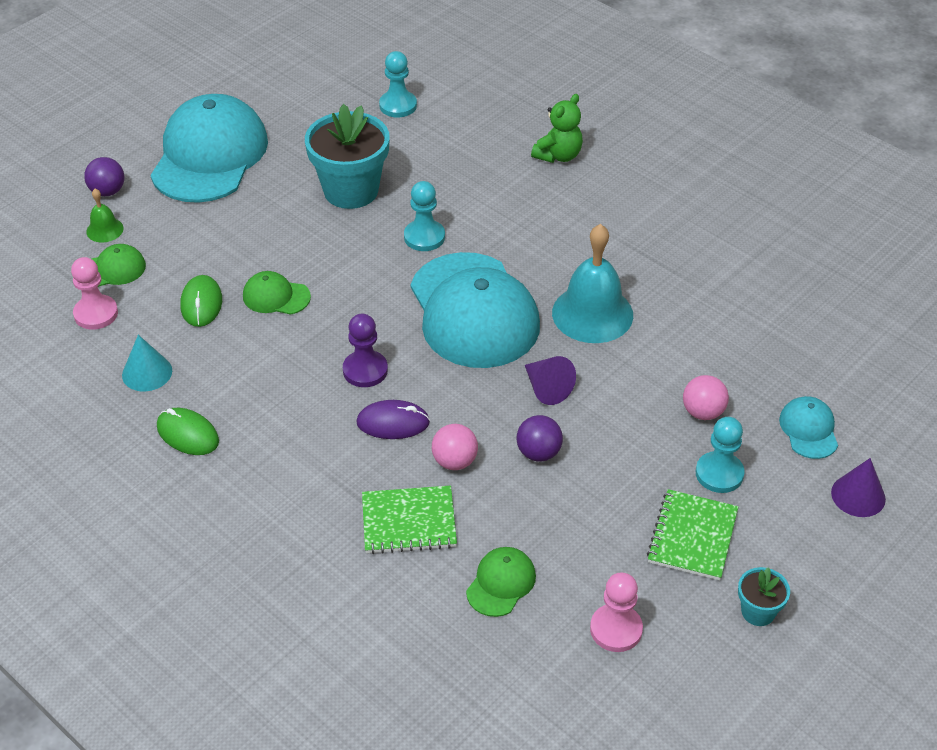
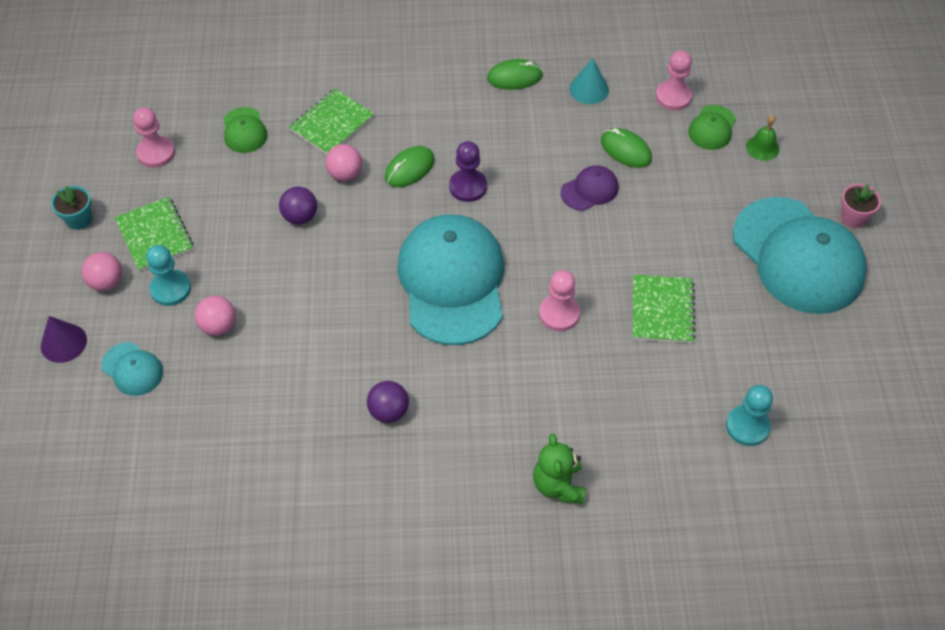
camera: 135 degrees right, 10 degrees up
purple ball [84,157,124,196] -> purple ball moved to [367,381,409,423]
green cap [243,271,311,315] -> purple cap [561,165,619,211]
turquoise flower pot [305,104,390,209] -> green notebook [633,275,696,343]
purple mouse [356,400,430,439] -> green mouse [385,146,435,187]
turquoise pawn [404,181,445,251] -> pink pawn [539,270,580,331]
turquoise cap [410,252,540,368] -> turquoise cap turned 60 degrees clockwise [397,214,504,345]
purple cone [525,356,576,405] -> none
turquoise bell [552,224,633,343] -> none
none -> pink ball [81,252,122,291]
none -> pink flower pot [841,184,881,228]

